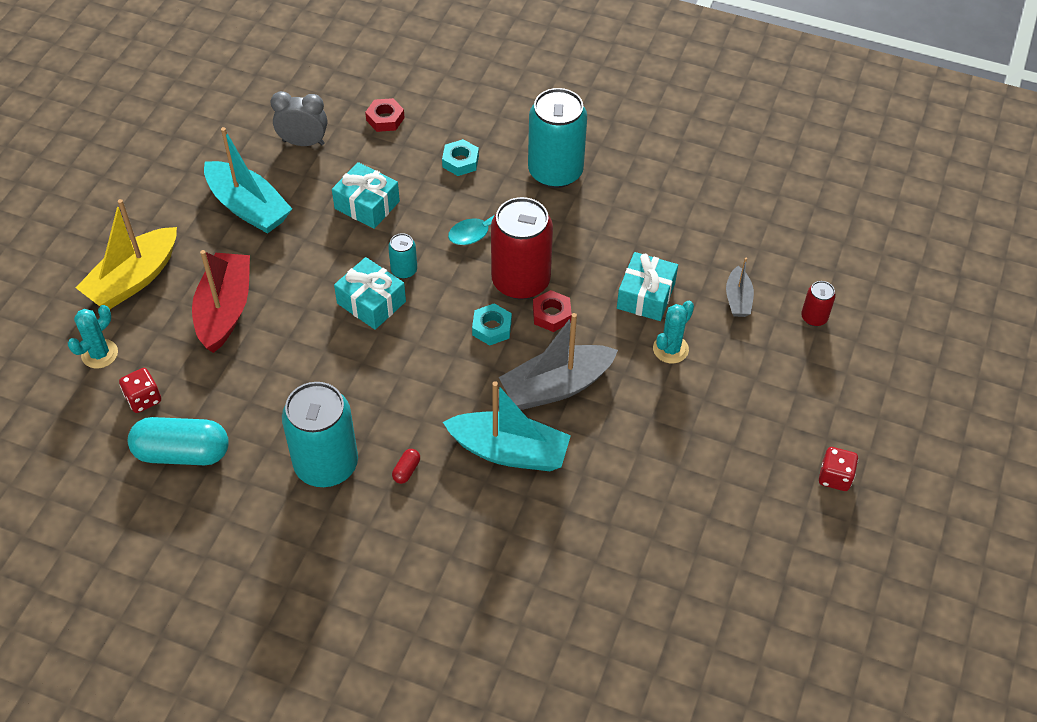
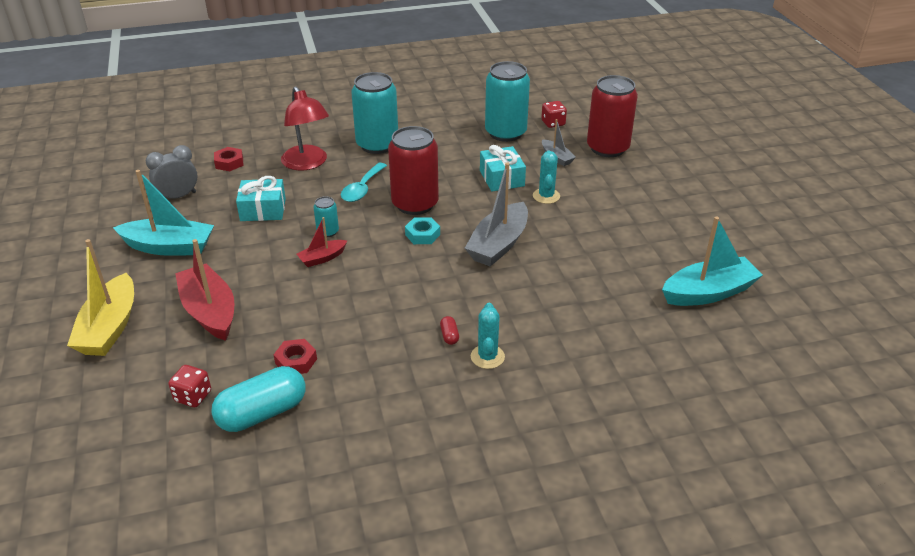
camera: 35 degrees left, 15 degrees down
turquoise cactus [68,305,118,368] -> turquoise cactus moved to [471,303,505,369]
turquoise can [282,382,358,487] -> turquoise can moved to [485,61,530,142]
turquoise gift [334,257,406,330] -> red boat [297,217,347,267]
turquoise nut [442,139,479,176] -> red lamp [281,86,329,171]
turquoise boat [443,381,571,471] -> turquoise boat moved to [662,216,763,306]
red nut [533,290,572,332] -> red nut moved to [274,339,317,374]
red can [801,281,836,326] -> red can [587,75,638,157], size x2.20
red dice [819,447,858,491] -> red dice moved to [541,101,567,128]

